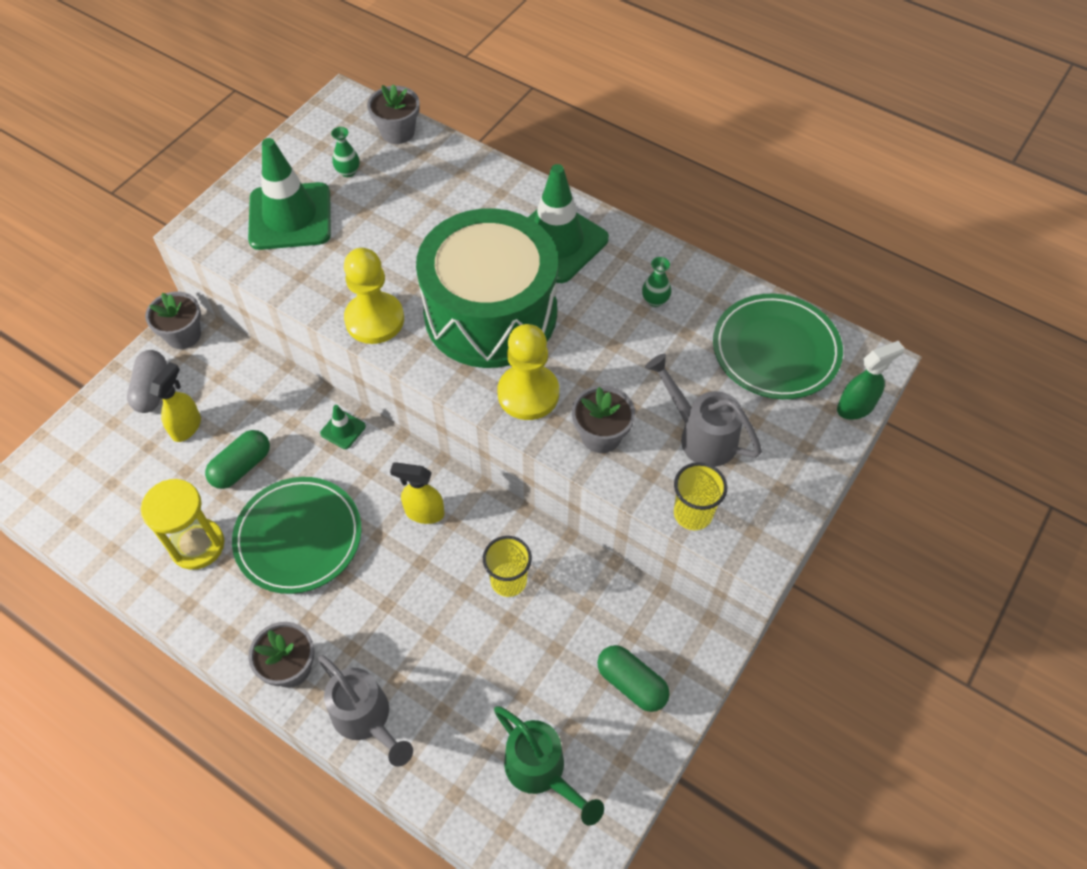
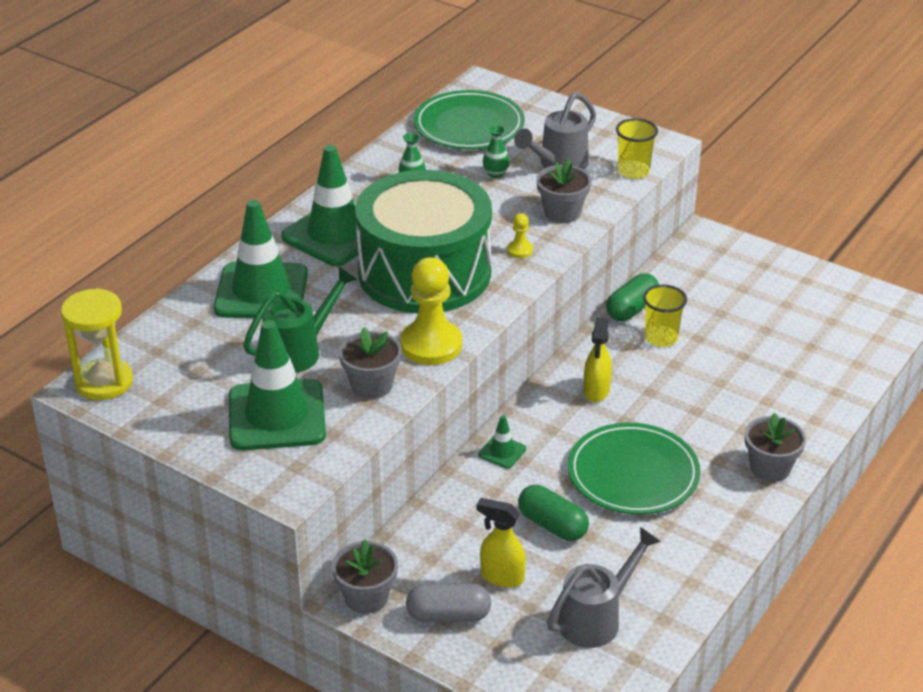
camera: 90 degrees left, 20 degrees down
yellow hourglass [141,479,224,570] -> yellow hourglass moved to [61,288,133,400]
grey watering can [318,655,413,767] -> grey watering can moved to [547,527,661,648]
green vase [331,127,360,177] -> green vase moved to [483,125,510,178]
grey flower pot [367,84,420,144] -> grey flower pot moved to [339,327,402,399]
green watering can [494,706,604,826] -> green watering can moved to [243,266,357,373]
yellow pawn [498,324,559,420] -> yellow pawn [507,213,533,258], size x0.45
green capsule [597,645,669,712] -> green capsule moved to [606,273,659,321]
green spray bottle [837,341,905,420] -> none
none -> green traffic cone [214,200,308,319]

